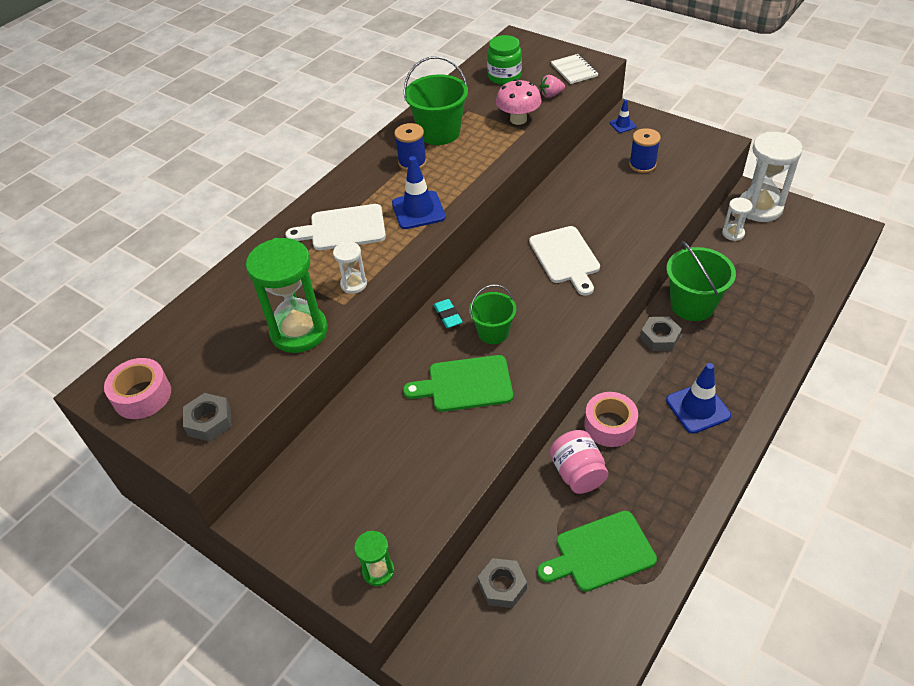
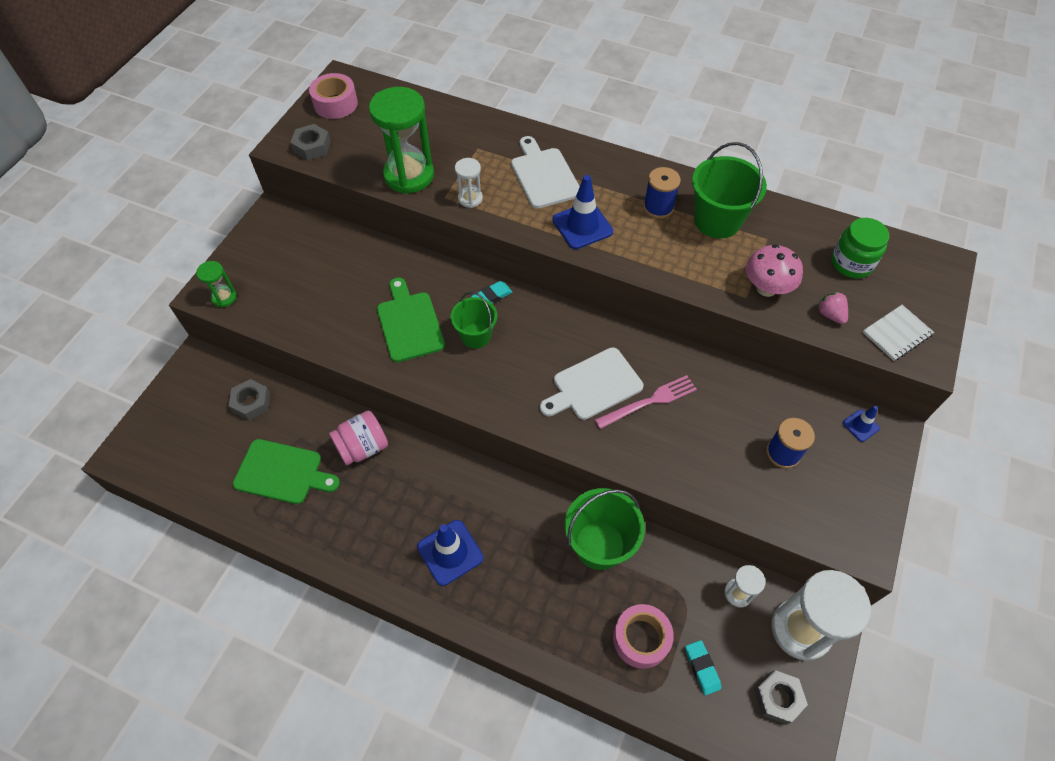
camera: 75 degrees right, 10 degrees up
green cutting board [537,511,657,592] -> green cutting board turned 135 degrees clockwise [233,439,340,504]
pink tape [584,392,638,447] -> pink tape moved to [613,604,674,669]
grey nut [640,317,682,351] -> grey nut moved to [754,670,808,725]
none -> pink fork [595,375,697,429]
none -> turquoise eraser [685,640,721,695]

